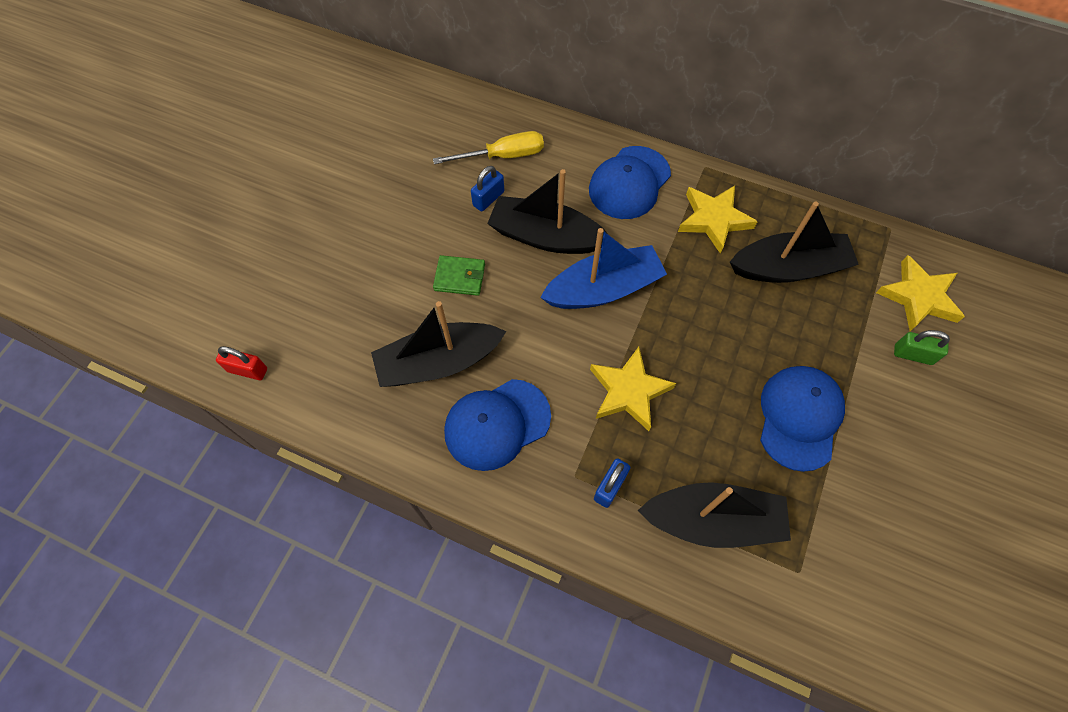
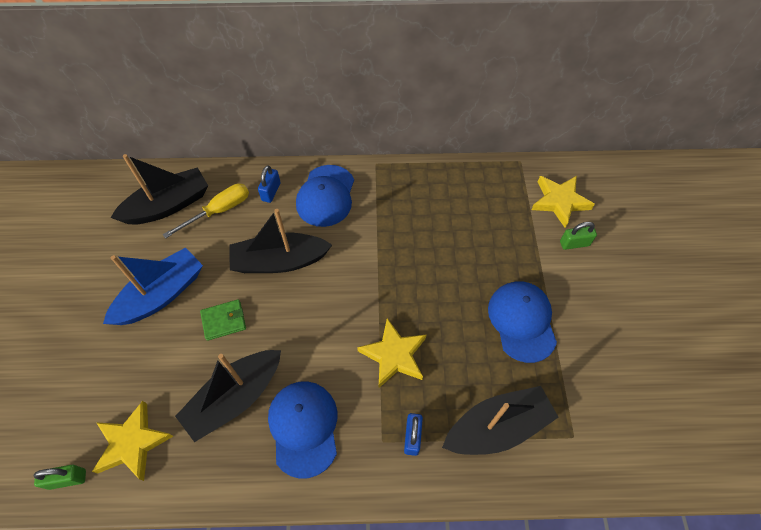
camera: 25 degrees left, 5 degrees down
red padlock [216,346,267,380] -> green padlock [33,465,86,490]
blue cap [444,379,551,471] -> blue cap turned 135 degrees clockwise [268,381,337,479]
blue padlock [471,166,504,212] -> blue padlock moved to [258,165,281,203]
blue boat [540,228,667,309] -> blue boat moved to [103,247,203,325]
yellow star [678,186,758,254] -> yellow star moved to [92,401,173,481]
black boat [730,201,859,283] -> black boat moved to [111,154,208,225]

